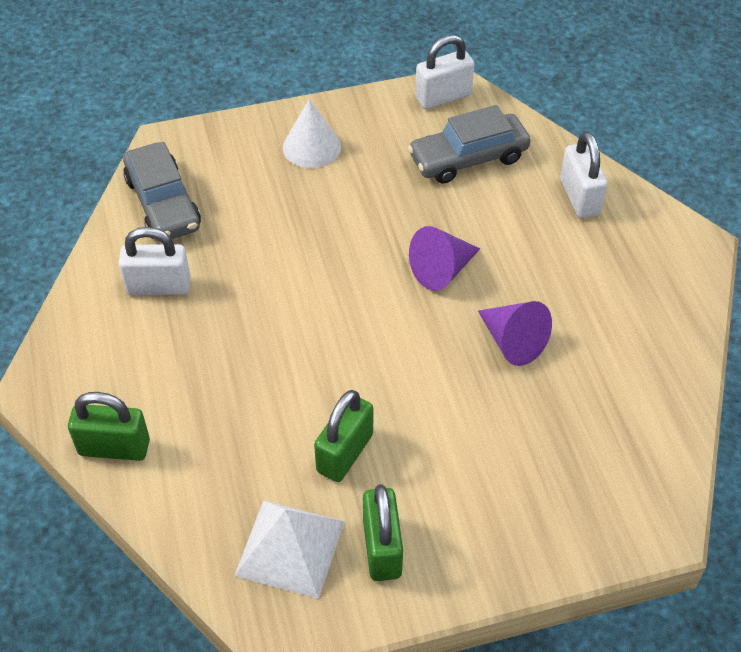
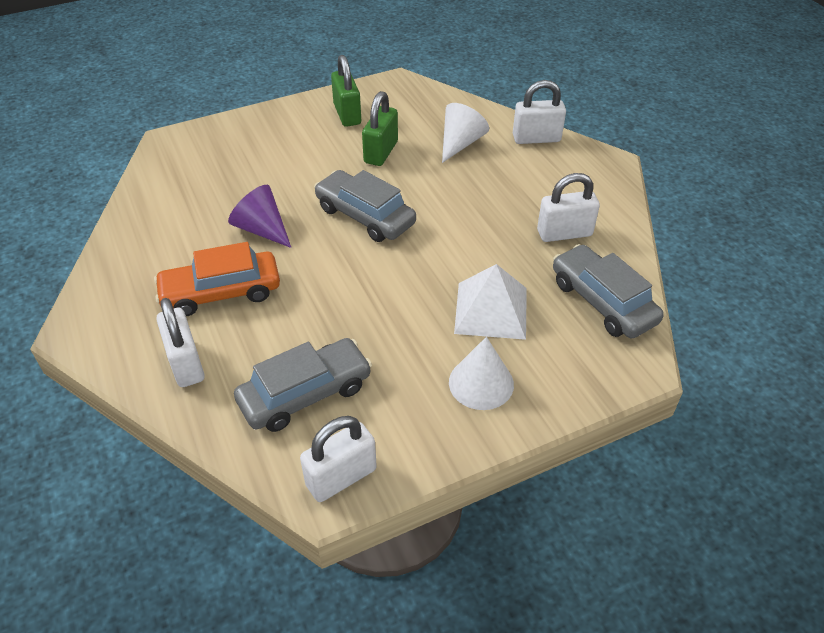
camera: 170 degrees right, 5 degrees down
green padlock [68,392,150,461] -> white padlock [513,80,566,144]
white pyramid [234,500,345,599] -> white pyramid moved to [454,264,527,340]
purple cone [409,226,480,291] -> none
none -> orange car [154,242,280,316]
none -> grey car [314,170,416,242]
none -> white cone [442,103,489,163]

